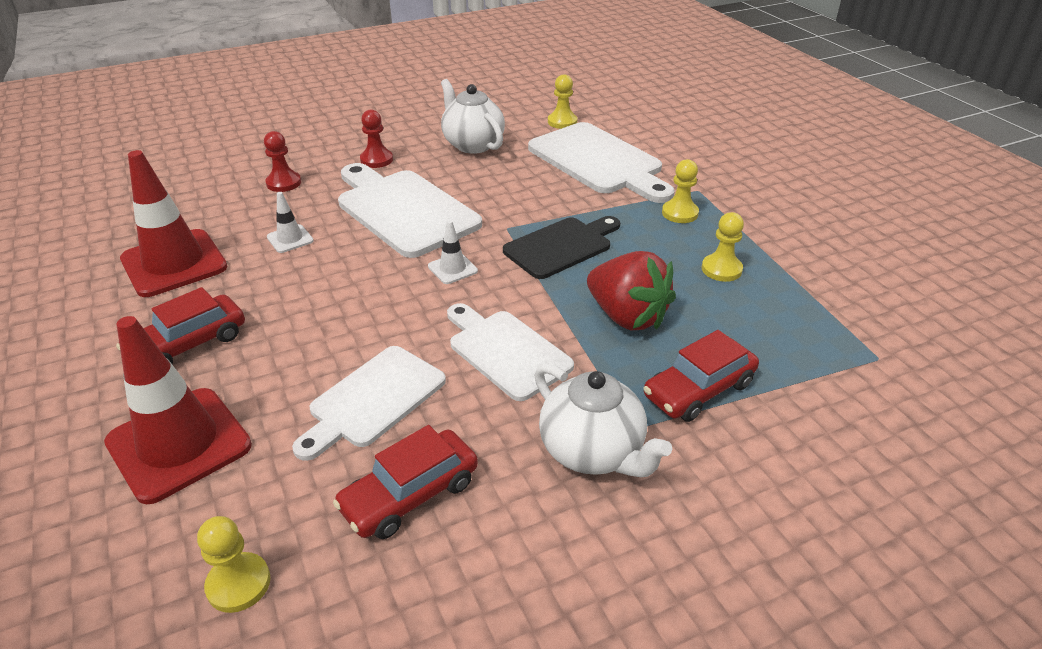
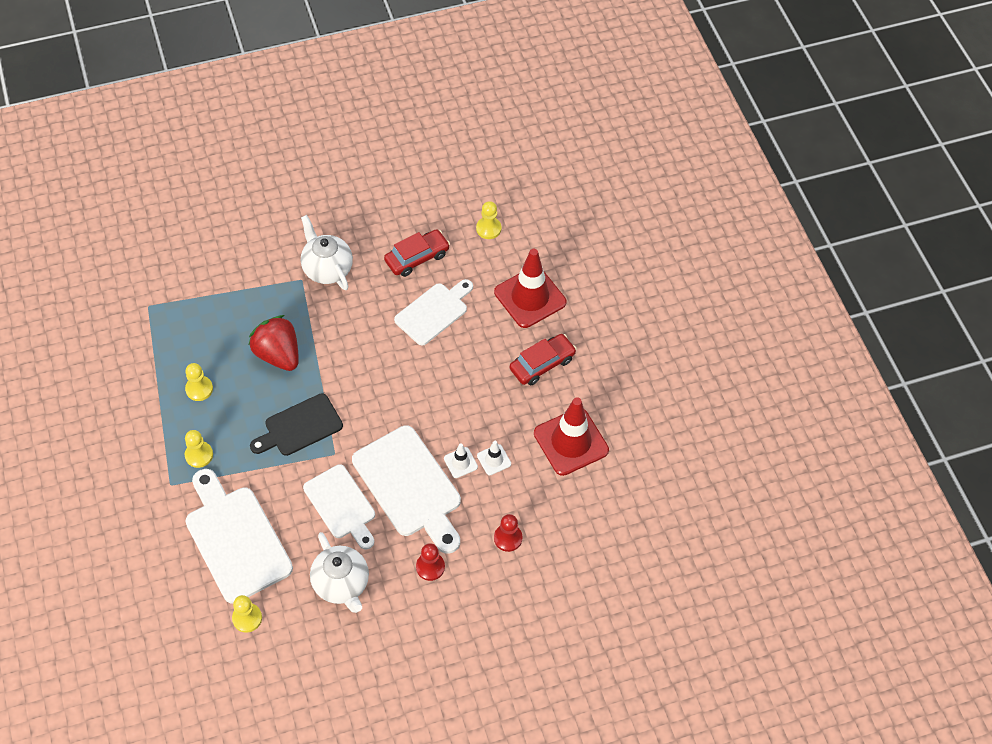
camera: 175 degrees left, 20 degrees up
white traffic cone [428,220,478,284] -> white traffic cone moved to [444,443,478,478]
white cutting board [447,303,574,401] -> white cutting board moved to [303,464,375,550]
red car [643,330,759,422] -> none

